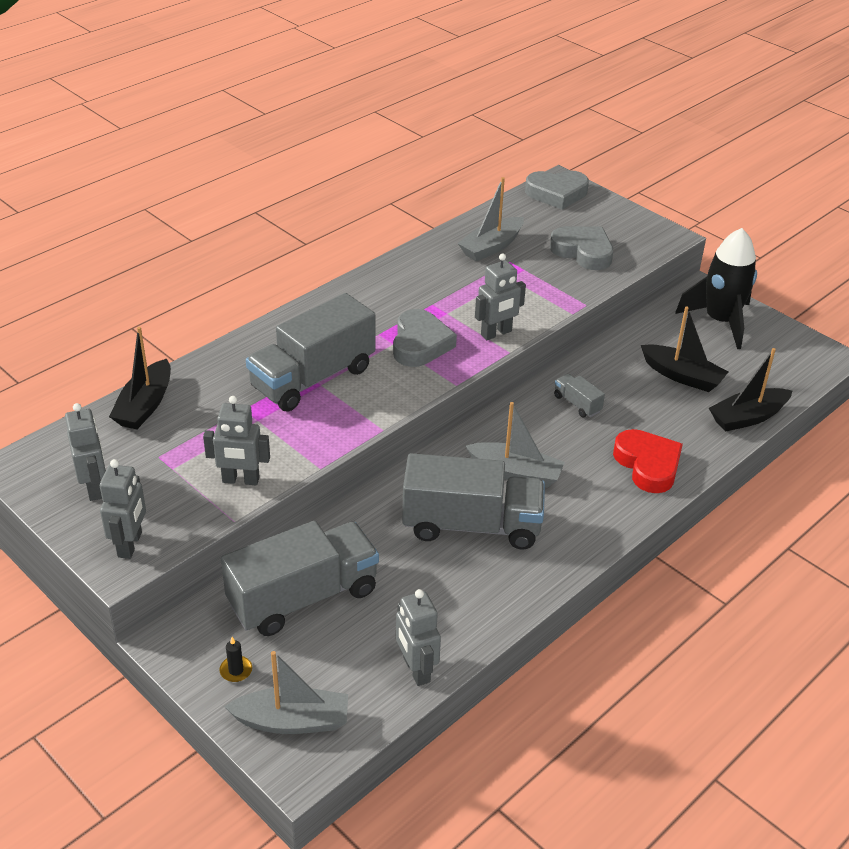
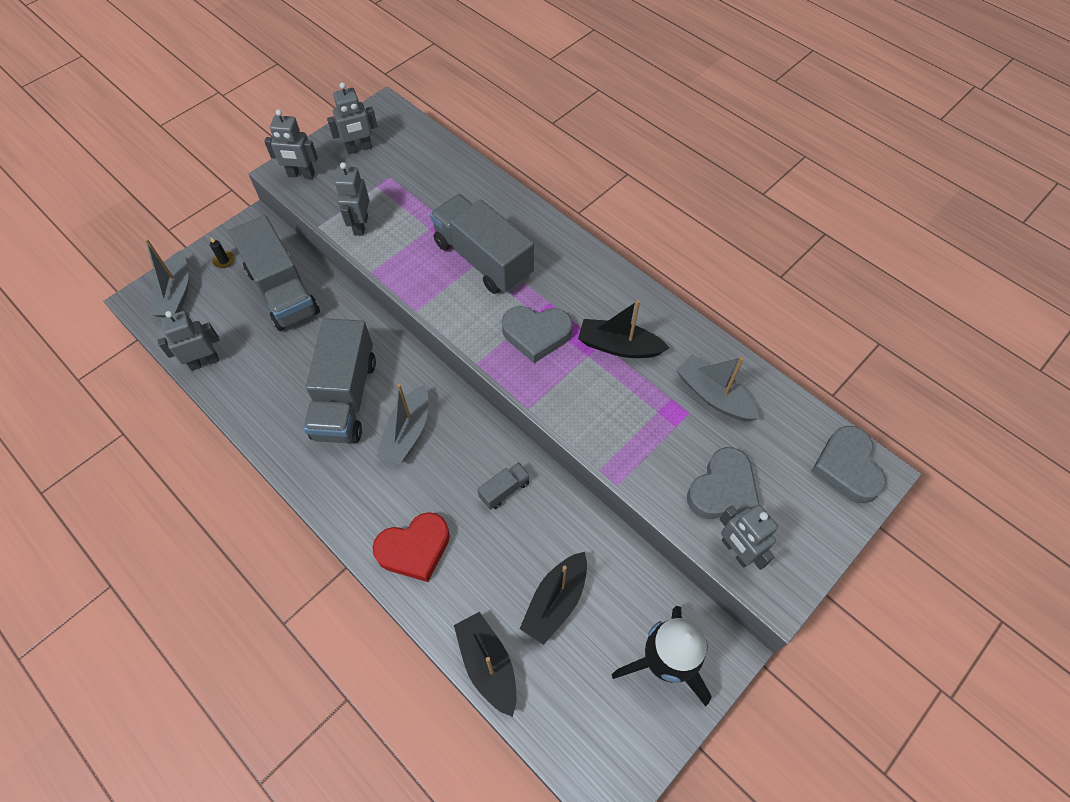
camera: 90 degrees right, 20 degrees up
black boat [109,327,171,430] -> black boat moved to [578,300,669,358]
grey robot [475,253,526,340] -> grey robot moved to [720,504,778,570]

